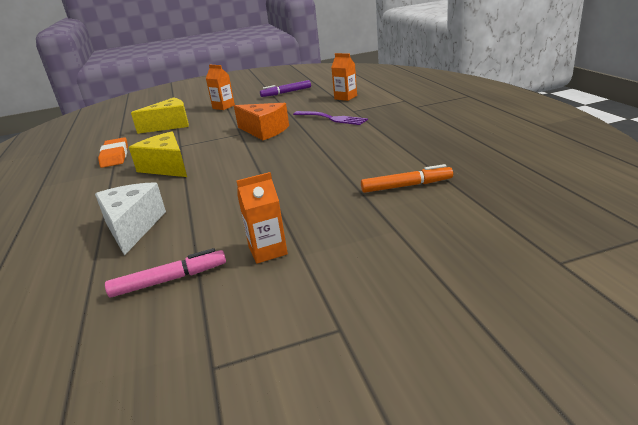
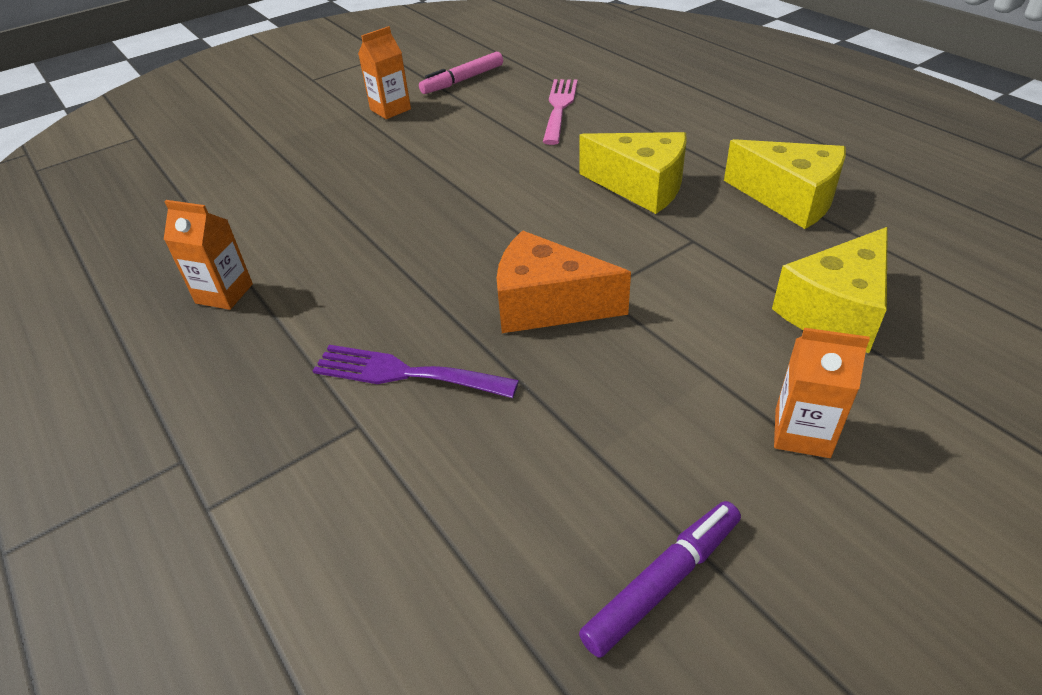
camera: 160 degrees right, 15 degrees up
white cheese [95,182,166,256] -> pink fork [543,79,578,145]
orange eraser [98,137,128,168] -> yellow cheese [724,139,846,229]
orange carton [331,53,357,101] -> orange carton moved to [164,200,253,310]
orange marker [361,164,453,193] -> none

